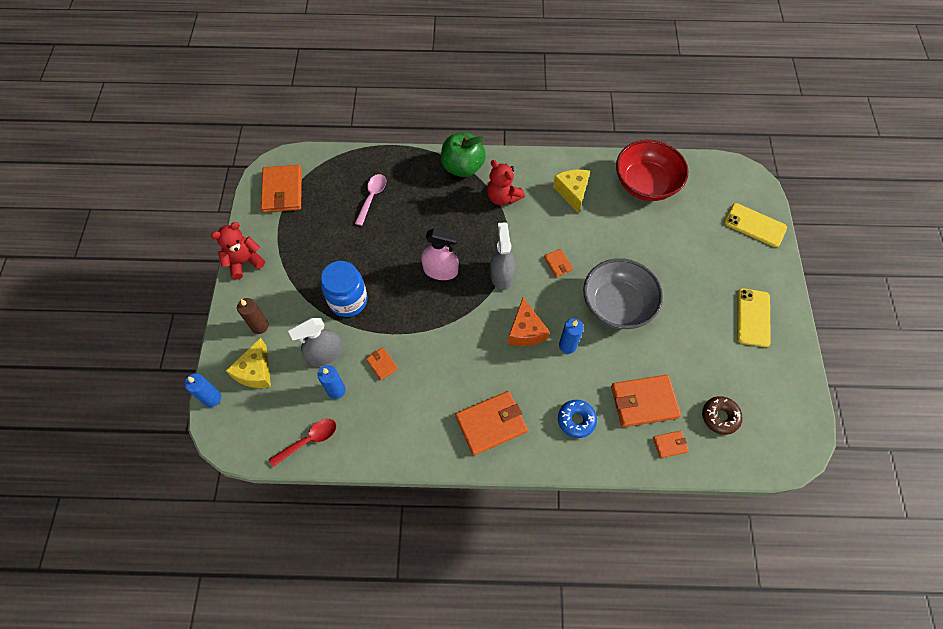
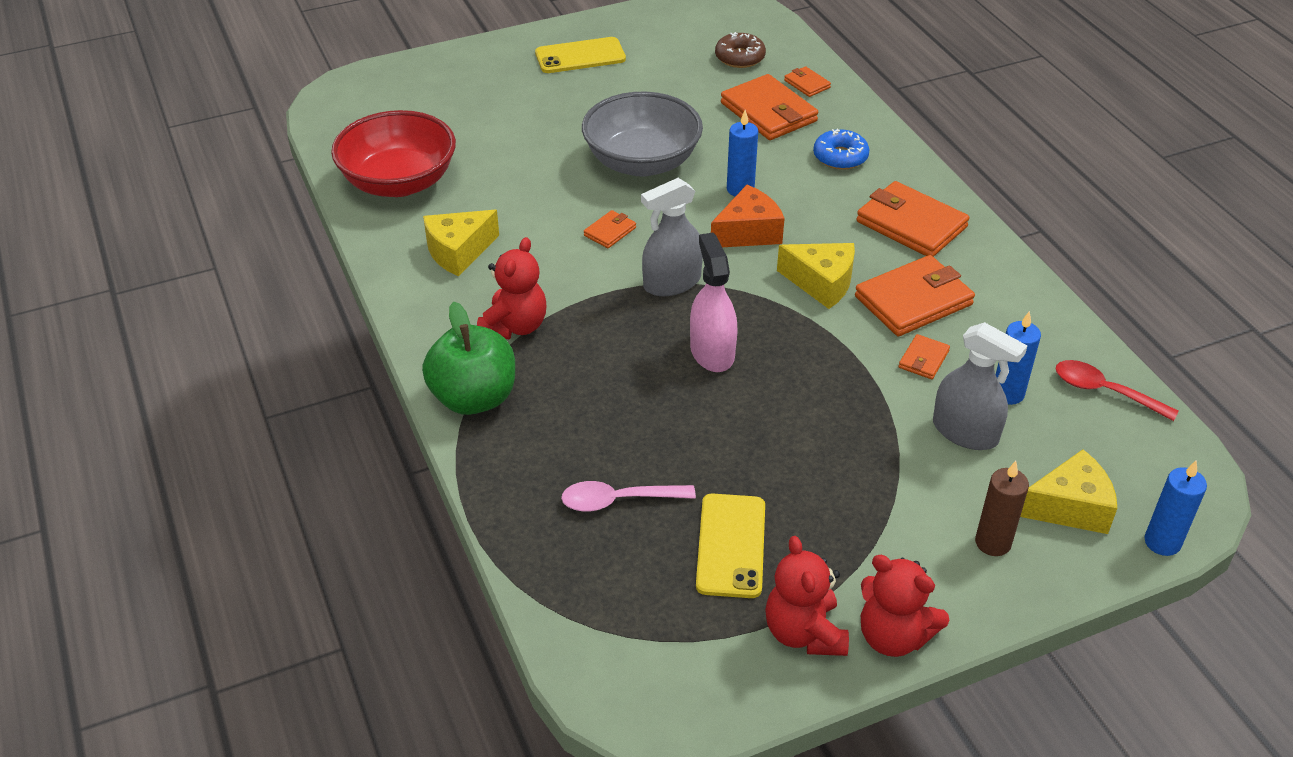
camera: 115 degrees left, 20 degrees down
orange wallet [261,165,302,213] -> orange wallet moved to [855,255,975,336]
blue jar [321,261,368,317] -> none
yellow phone [724,203,787,247] -> yellow phone moved to [696,493,765,598]
none -> red teddy bear [765,536,849,656]
none -> yellow cheese [777,243,855,309]

